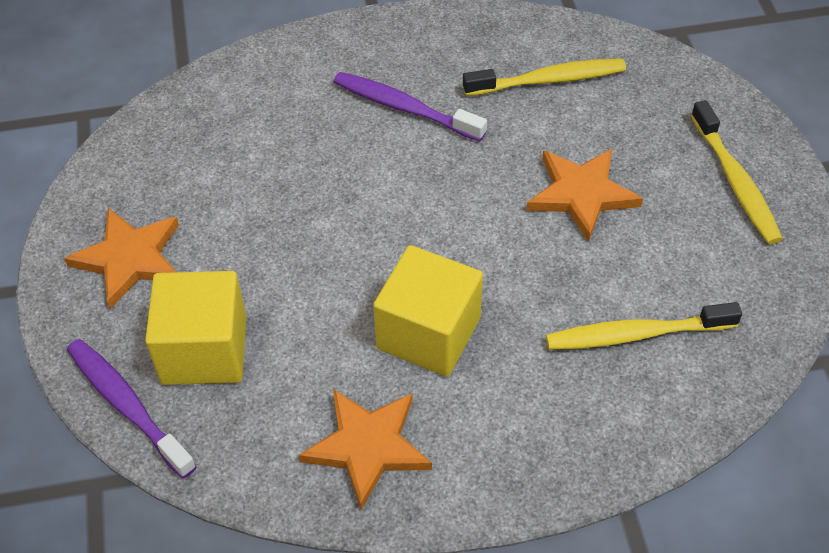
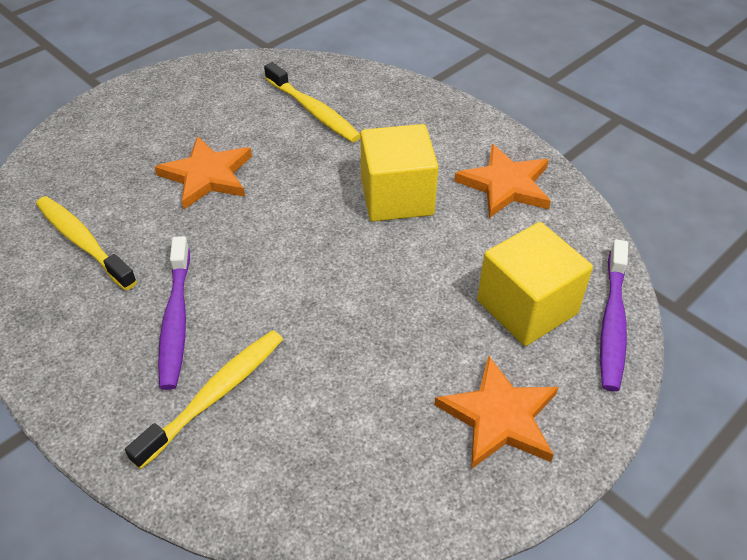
camera: 125 degrees left, 5 degrees down
yellow toothbrush [691,100,783,244] -> yellow toothbrush moved to [125,330,283,469]

